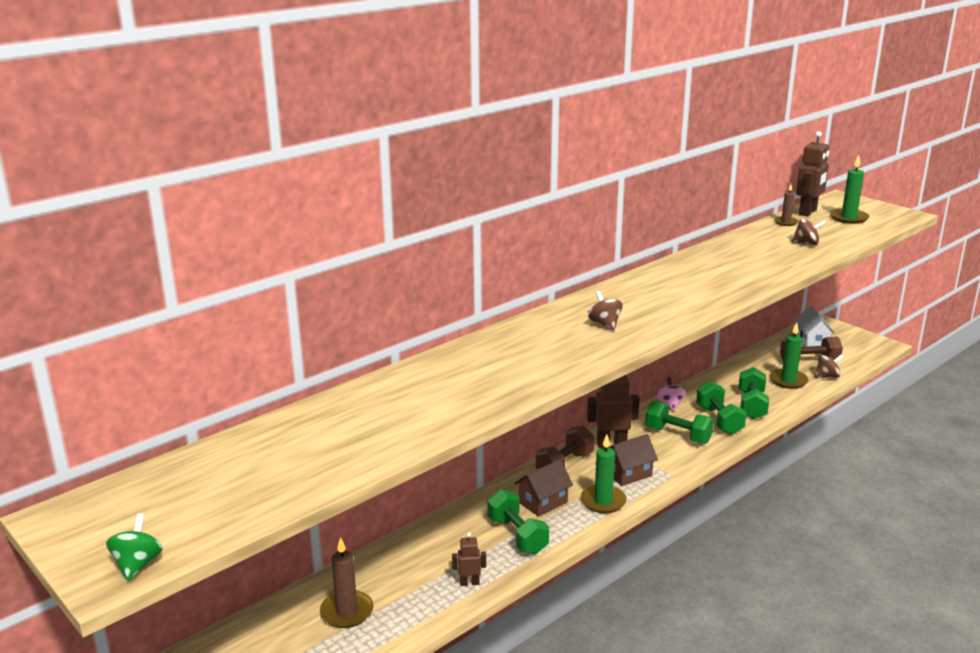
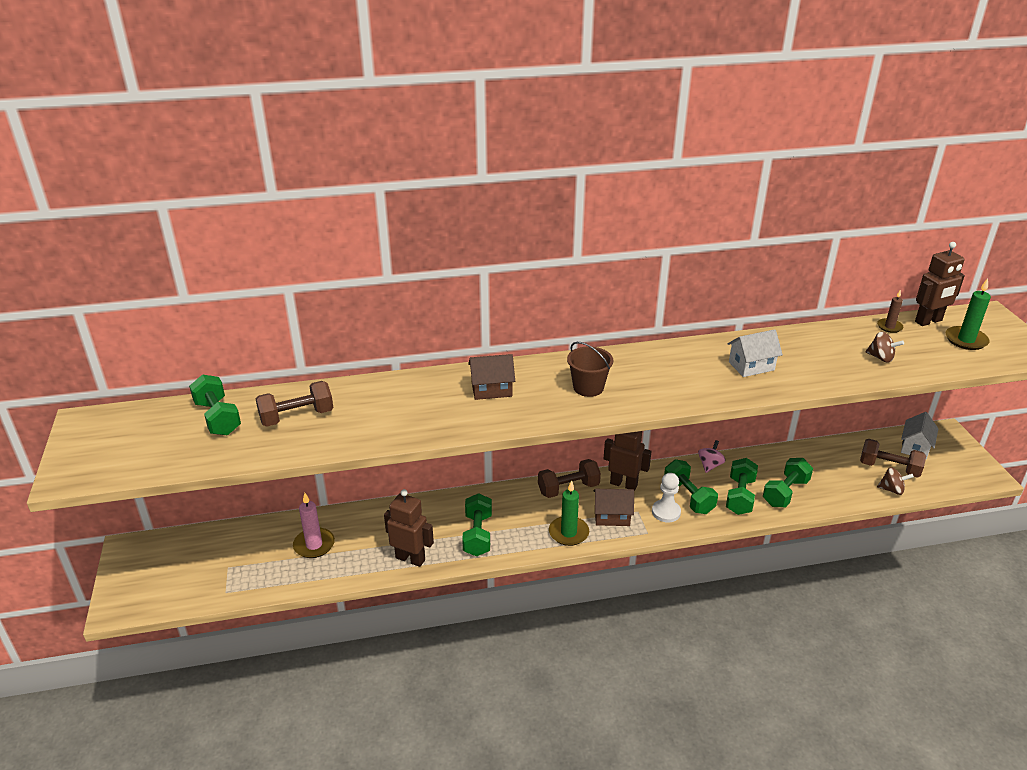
camera: 30 degrees right, 10 degrees up
green spinning top [106,514,163,581] -> none
brown candle [320,537,373,628] -> pink candle [293,493,335,558]
brown robot [452,533,486,586] -> brown robot [384,489,434,567], size x1.85
brown house [514,459,573,517] -> brown house moved to [468,354,515,400]
brown spinning top [588,291,623,331] -> brown bucket [567,342,613,397]
green candle [770,322,809,389] -> none
none -> green dumbbell [189,374,241,436]
none -> brown dumbbell [256,381,333,427]
none -> white pawn [652,473,681,522]
none -> white house [728,329,783,377]

